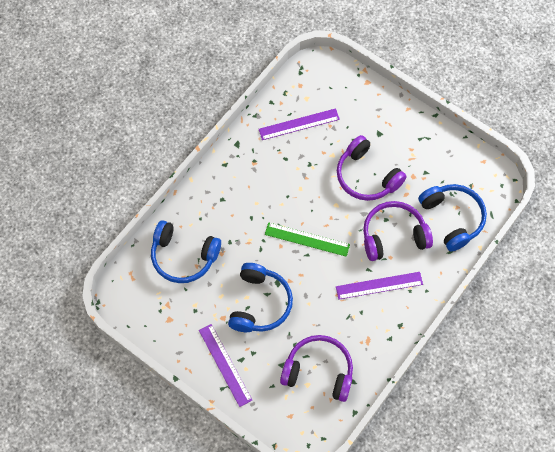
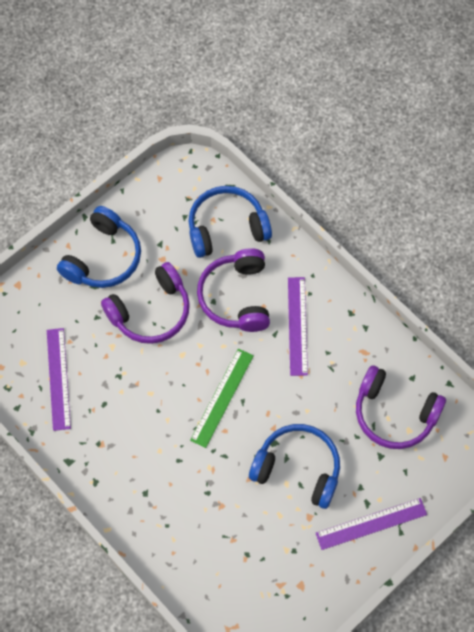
camera: 80 degrees left, 0 degrees up
blue headphones [151,220,221,283] -> blue headphones moved to [57,206,141,288]
purple headphones [280,335,353,402] -> purple headphones turned 90 degrees counterclockwise [356,365,446,449]

